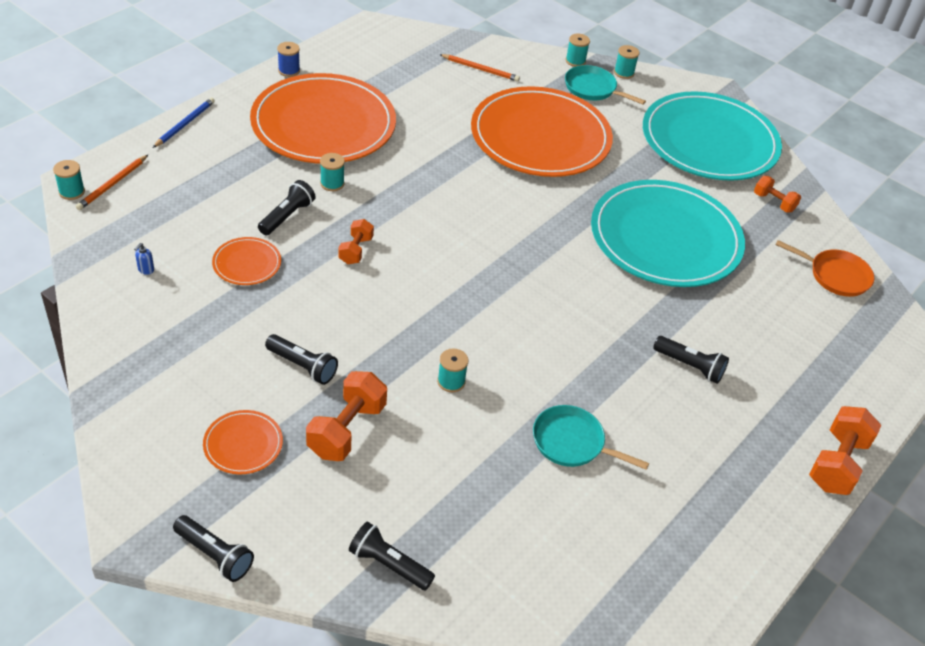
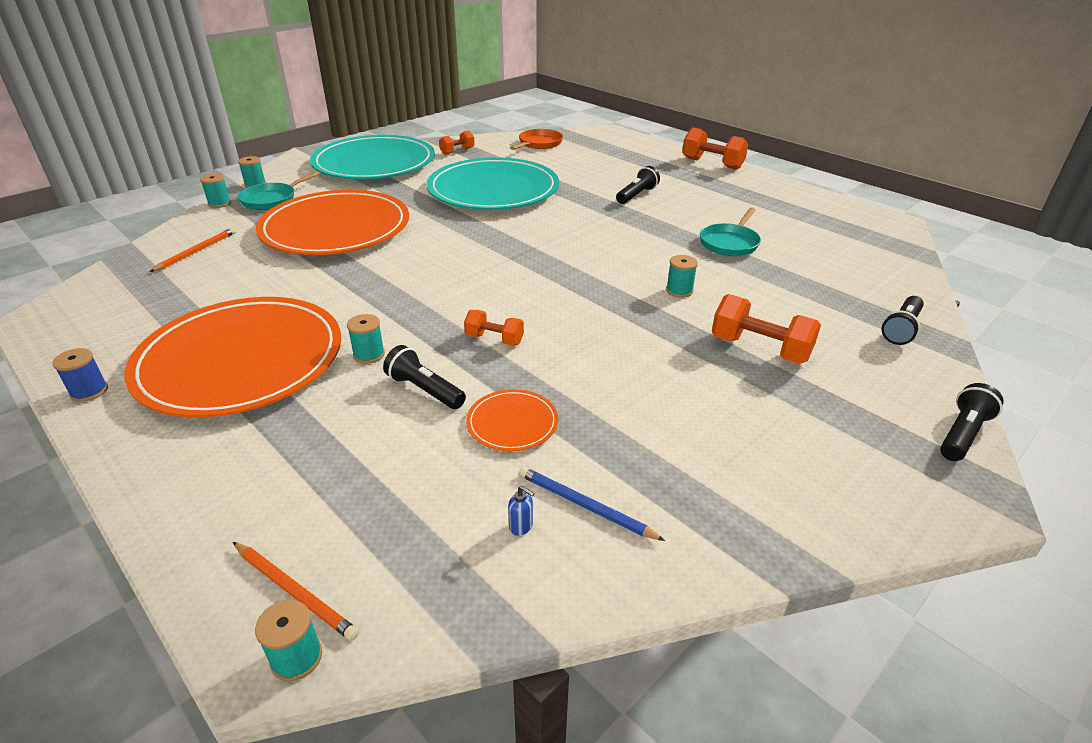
camera: 80 degrees left, 10 degrees down
blue pencil [153,97,215,148] -> blue pencil moved to [519,467,665,541]
orange plate [203,410,283,474] -> none
black flashlight [265,334,338,385] -> none

